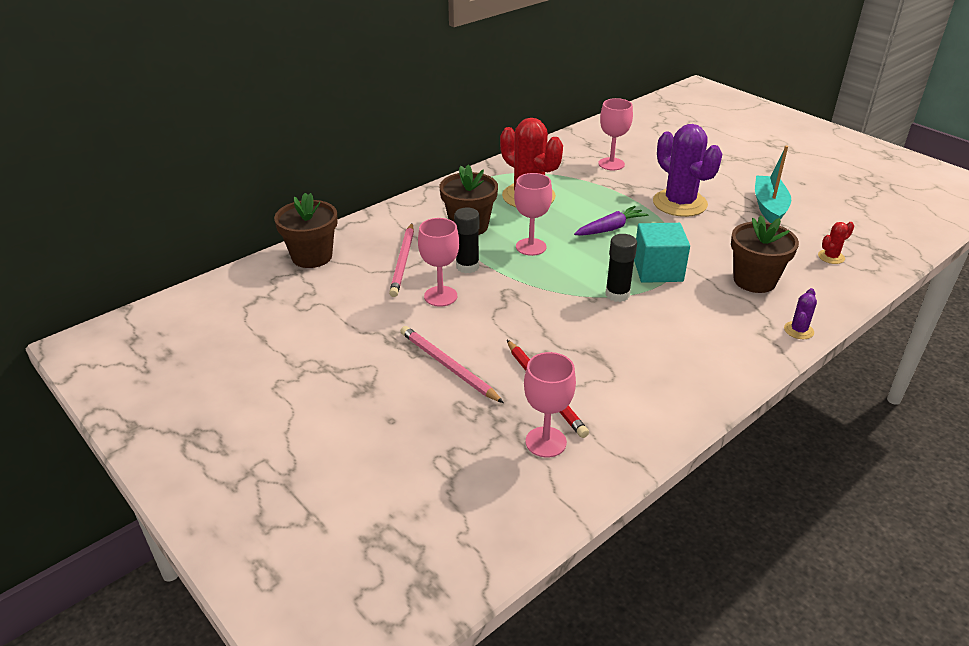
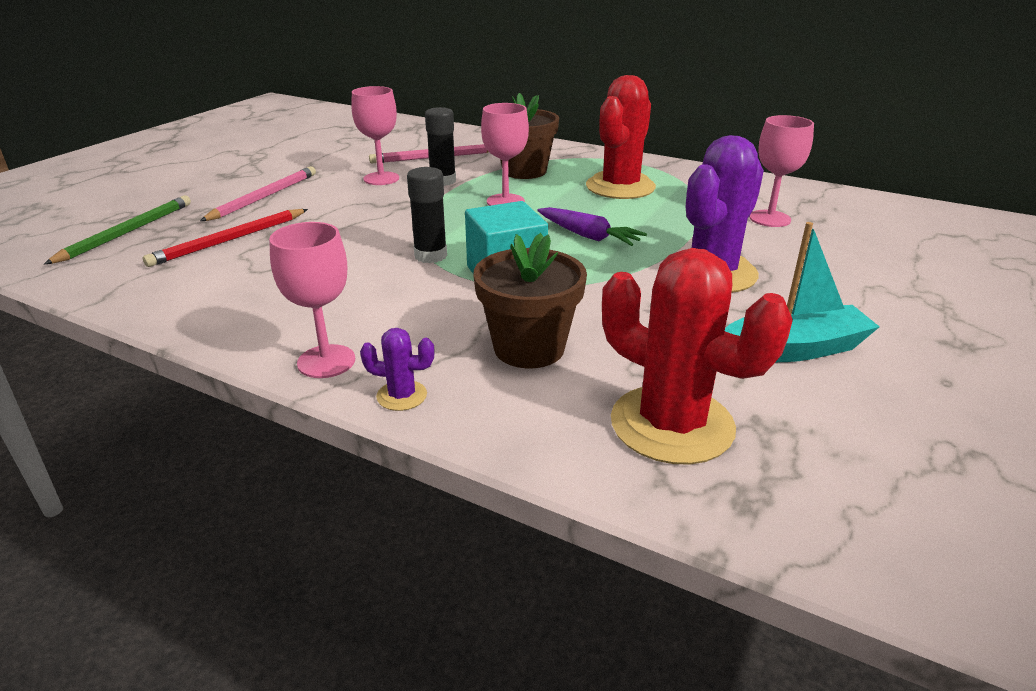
camera: 70 degrees right, 5 degrees down
brown flower pot [274,193,338,268] -> none
pink goblet [524,352,576,458] -> pink goblet moved to [269,222,355,378]
red cactus [818,222,854,264] -> red cactus [602,248,793,465], size x2.32
none -> green pencil [44,195,191,265]

